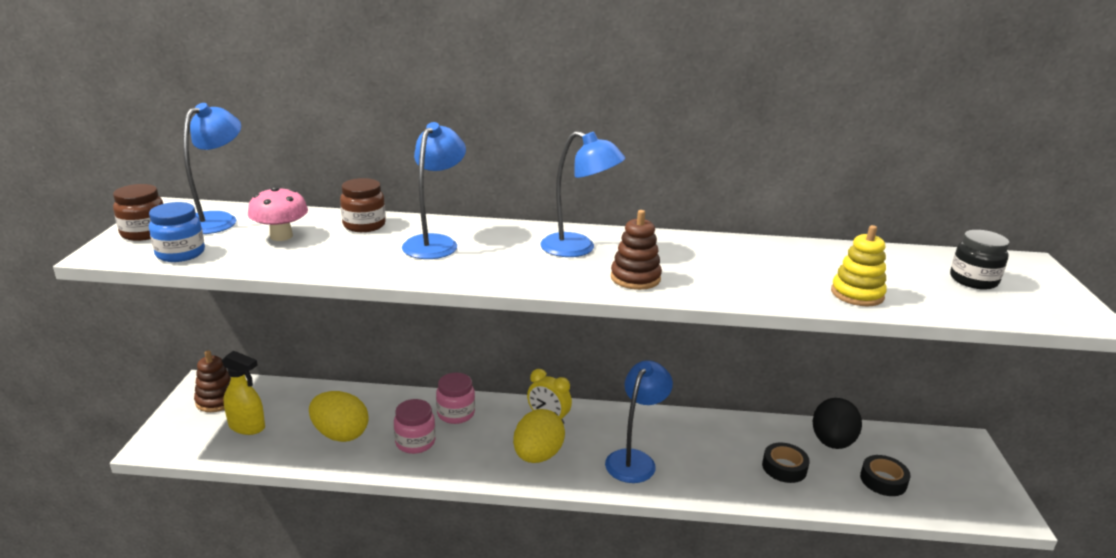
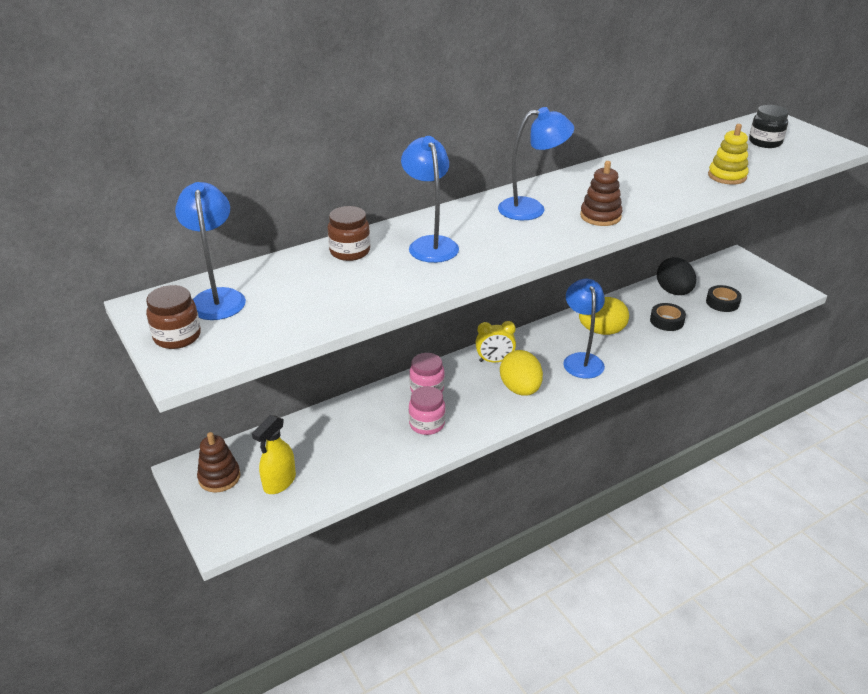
camera: 35 degrees left, 10 degrees up
blue jar [149,202,205,262] -> none
yellow spray bottle [222,351,265,435] -> yellow spray bottle turned 135 degrees clockwise [252,415,296,494]
pink mushroom [248,186,308,241] -> none
yellow egg [309,391,369,442] -> yellow egg moved to [579,297,629,335]

